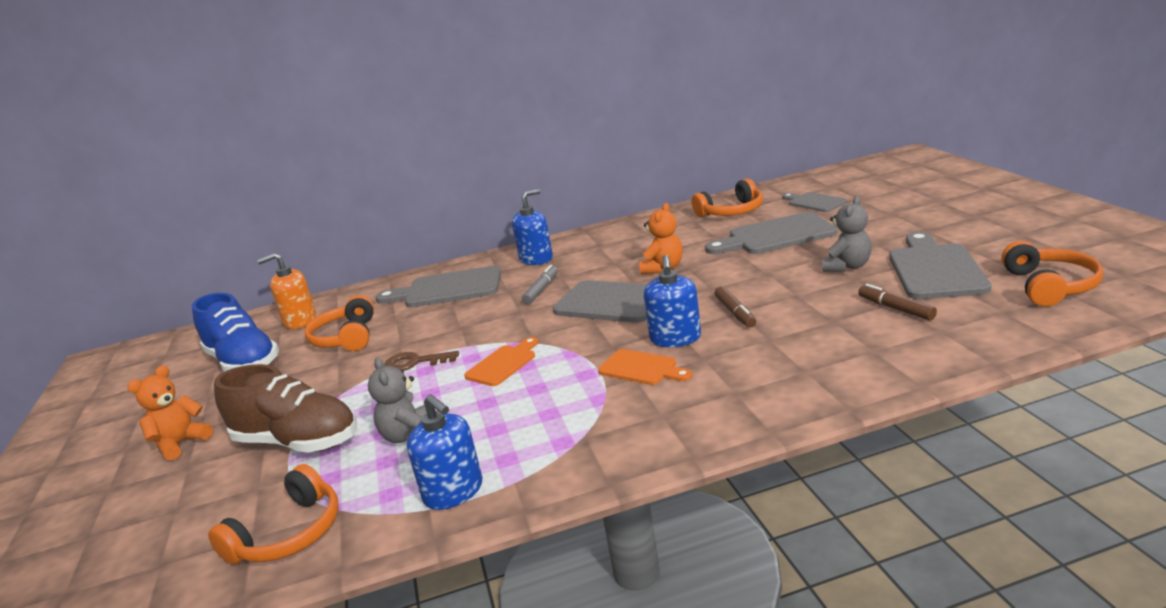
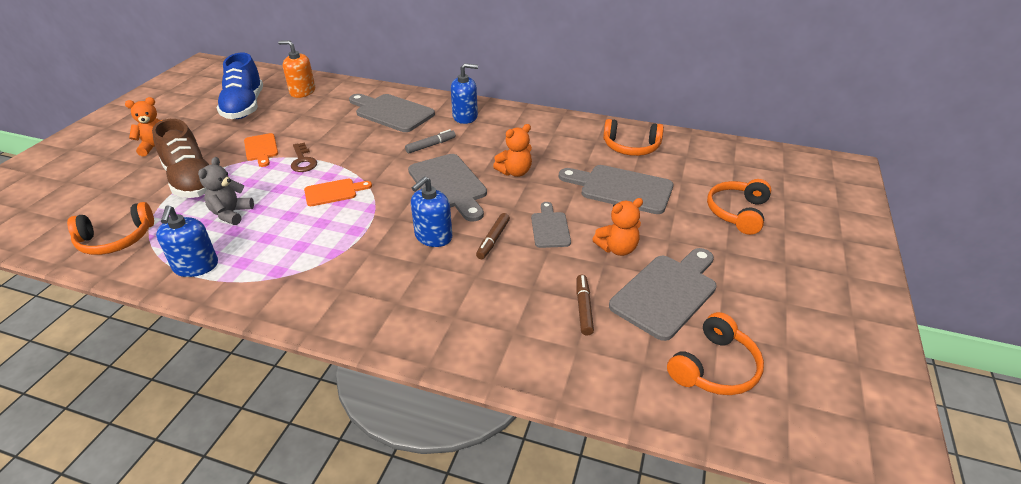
camera: 30 degrees right, 15 degrees up
orange headphones [305,295,374,351] -> orange headphones moved to [707,179,771,235]
brown key [384,351,459,371] -> brown key turned 150 degrees counterclockwise [291,143,317,172]
orange cutting board [598,349,692,385] -> orange cutting board moved to [244,133,278,167]
grey cutting board [782,192,847,212] -> grey cutting board moved to [531,202,571,248]
grey teddy bear [822,196,872,272] -> orange teddy bear [592,198,643,256]

